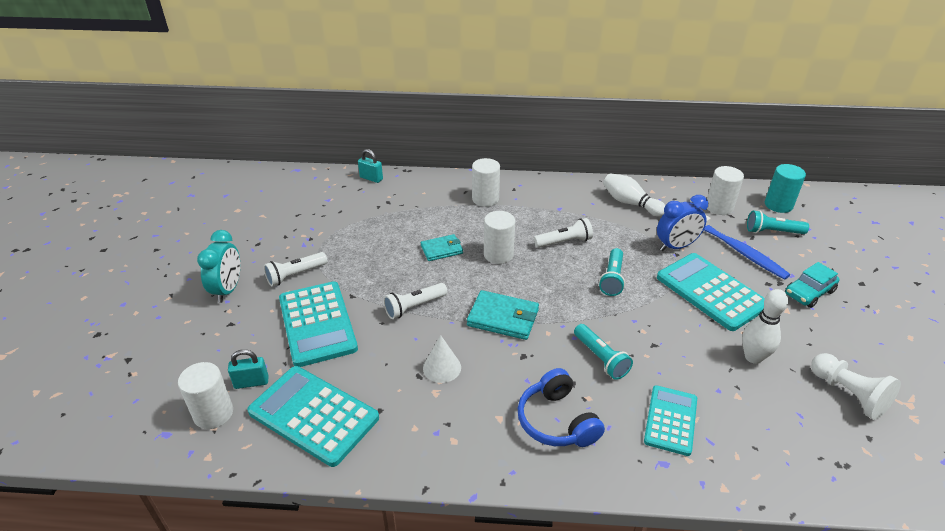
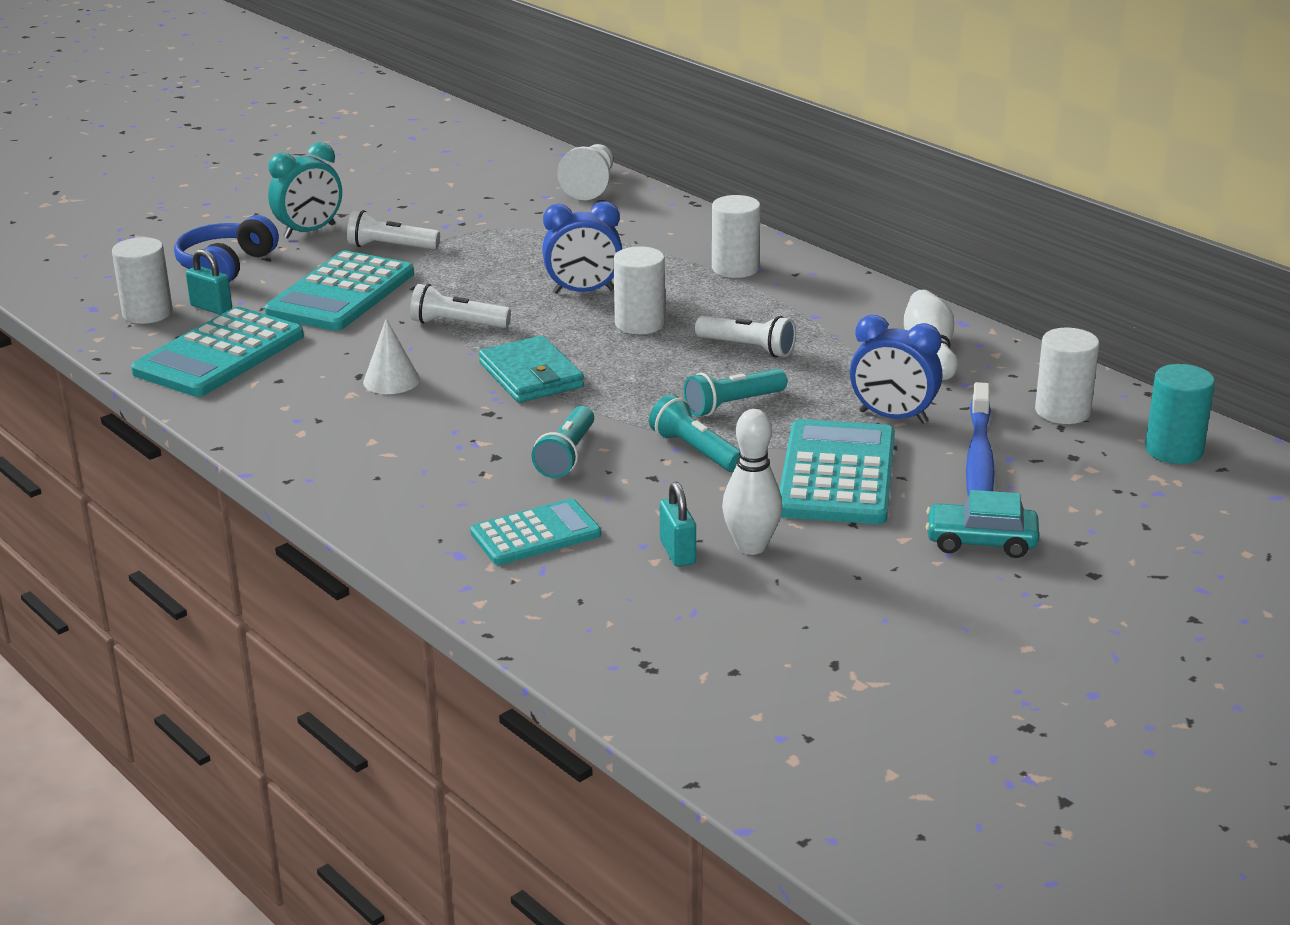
camera: 45 degrees right, 10 degrees down
turquoise calculator [247,366,379,467] -> turquoise calculator turned 135 degrees counterclockwise [131,307,304,397]
turquoise padlock [358,149,383,183] -> turquoise padlock moved to [660,481,696,567]
turquoise wallet [421,234,463,261] -> blue clock [542,201,622,294]
blue headphones [518,368,605,447] -> blue headphones moved to [174,215,279,282]
turquoise flashlight [747,210,809,234] -> turquoise flashlight moved to [649,395,740,472]
white pawn [811,353,901,420] -> white pawn moved to [557,144,613,200]

